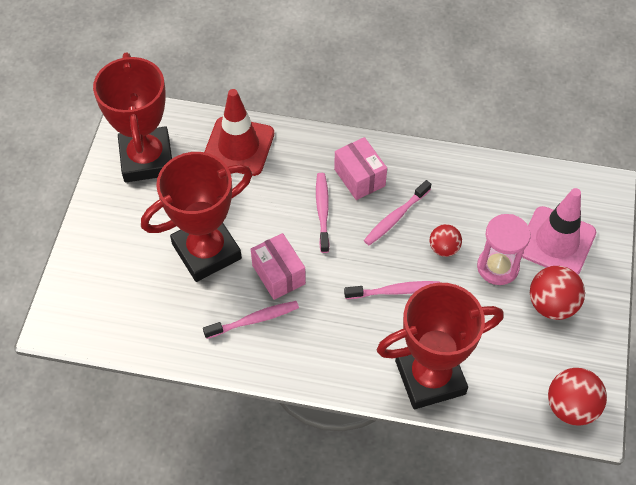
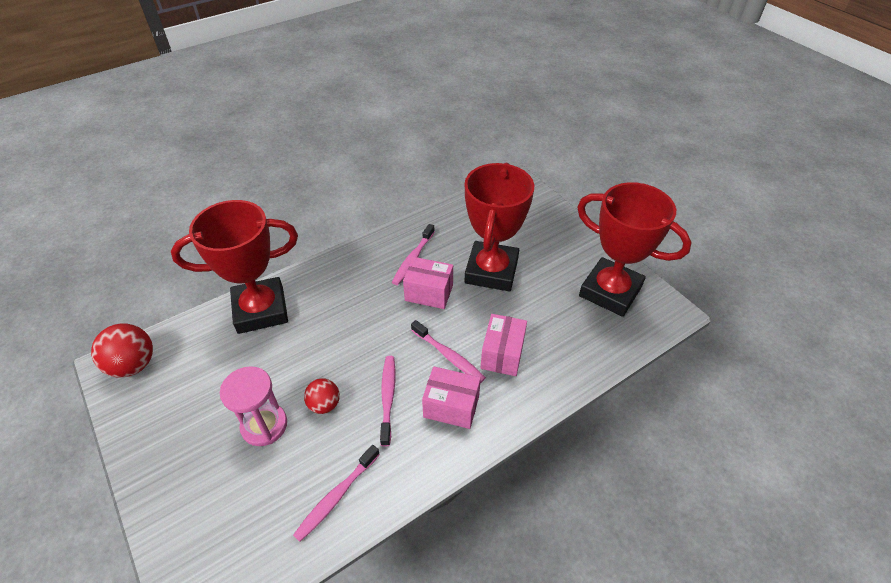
camera: 135 degrees right, 10 degrees down
red traffic cone [204,89,274,176] -> none
pink toothbrush [344,281,440,299] -> pink toothbrush moved to [293,445,380,542]
red trophy [377,283,504,409] -> red trophy turned 45 degrees clockwise [171,200,298,334]
pink traffic cone [522,188,596,275] -> none
red ball [530,266,585,320] -> none
none -> pink box [481,314,527,376]

